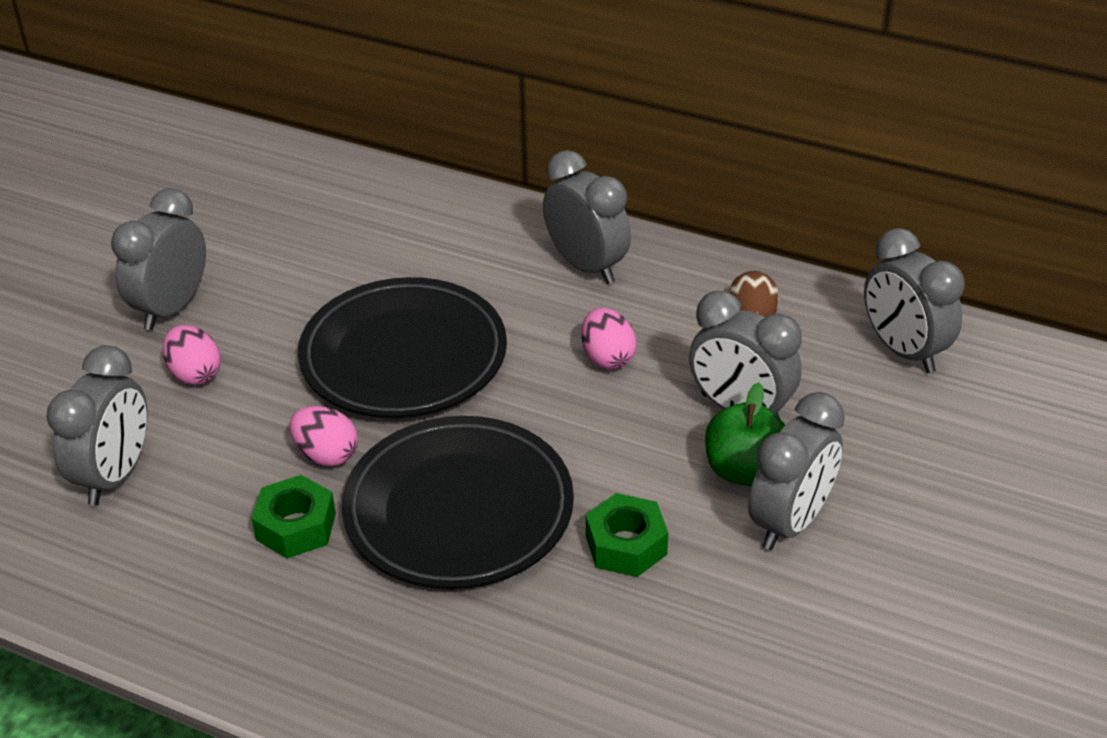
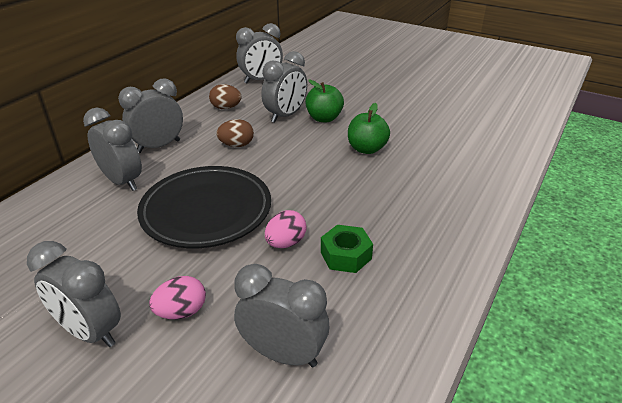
camera: 85 degrees left, 5 degrees down
black plate [342,416,574,589] -> none
pink egg [582,308,637,369] -> brown egg [216,119,254,147]
green nut [586,493,668,577] -> green apple [348,103,390,154]
grey clock [748,392,845,550] -> grey clock moved to [83,108,142,191]

